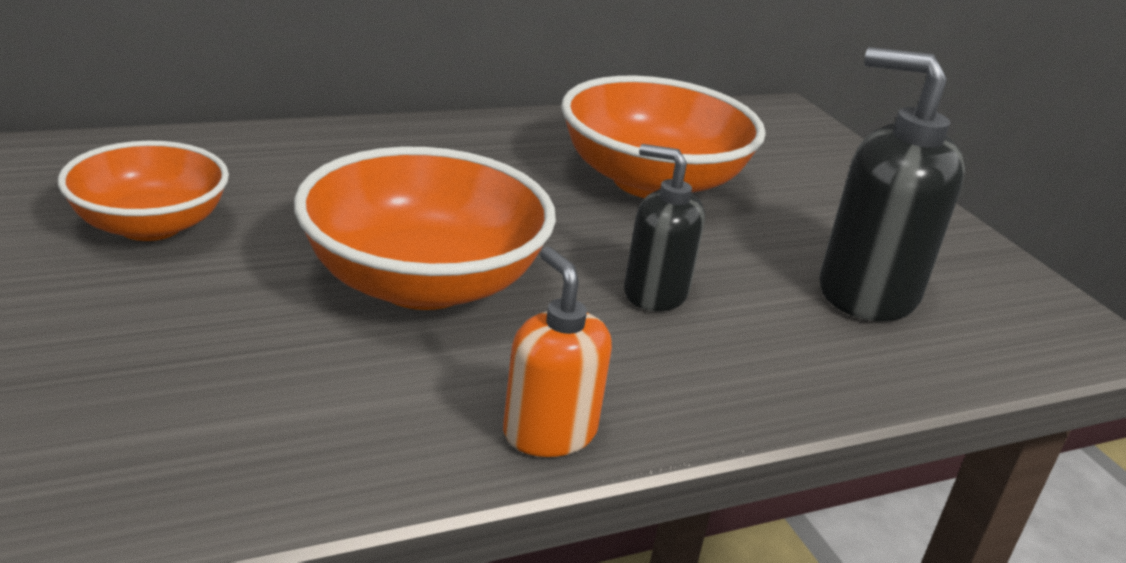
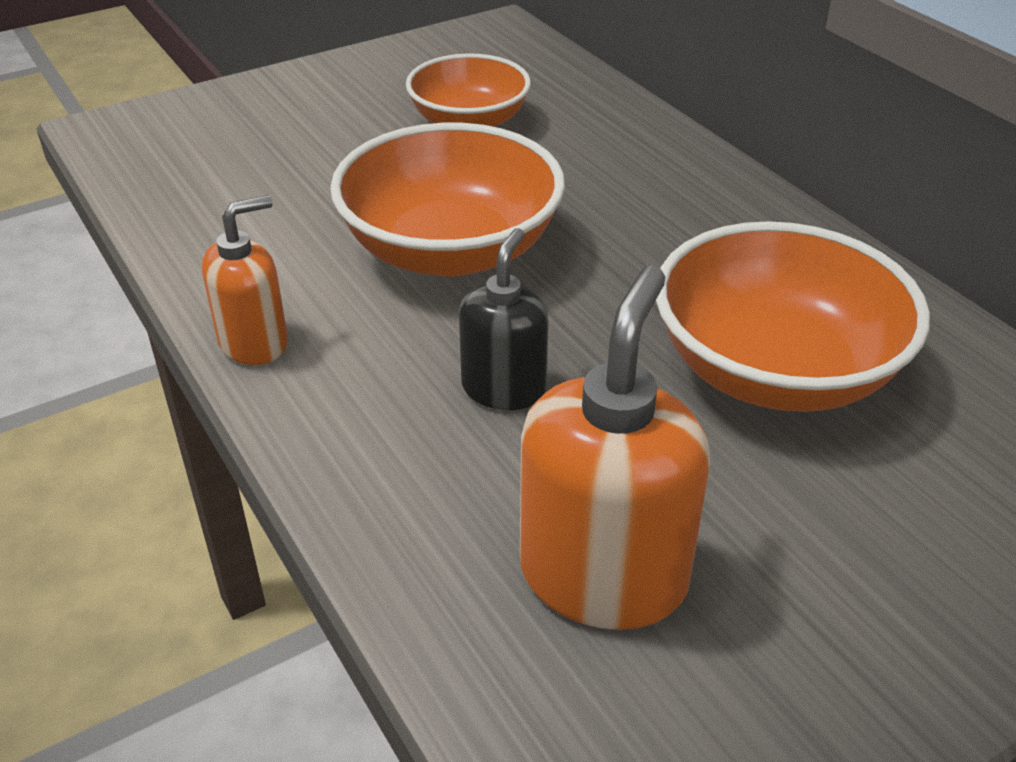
camera: 85 degrees right, 10 degrees up
black soap dispenser [820,47,965,321] -> orange soap dispenser [520,266,710,630]

